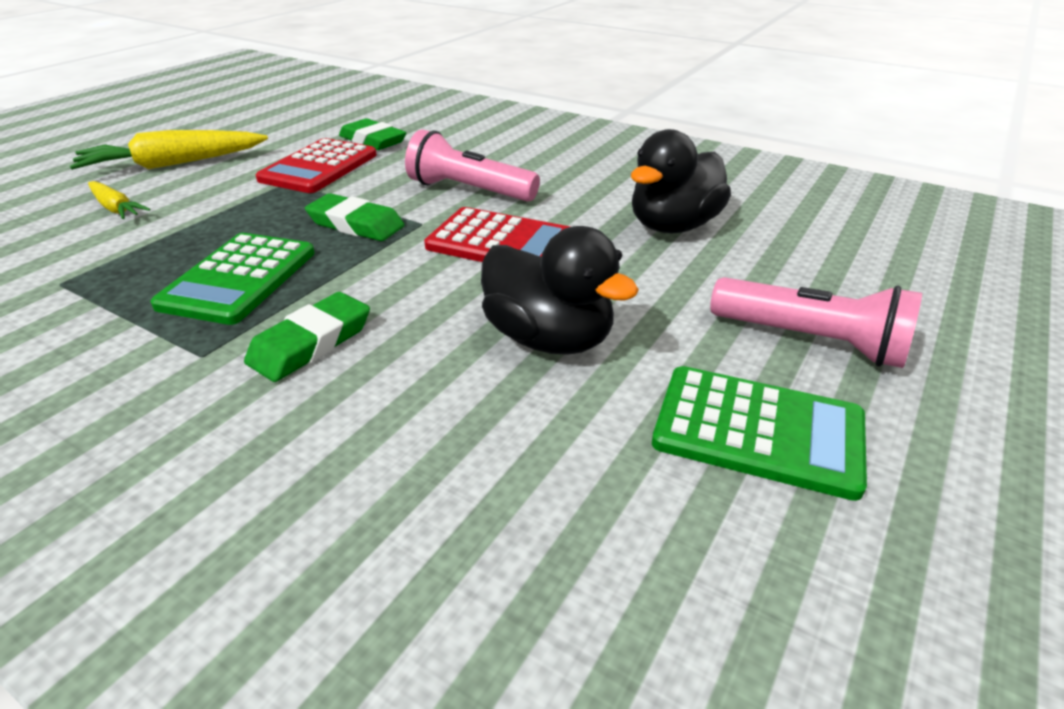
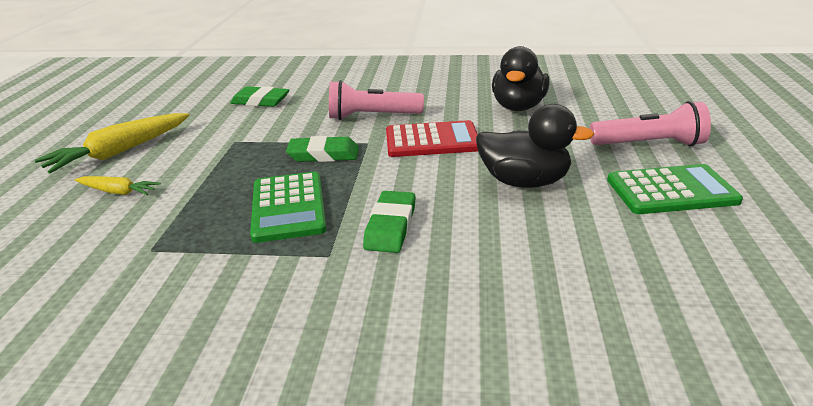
camera: 25 degrees left, 5 degrees down
red calculator [256,138,377,193] -> none

